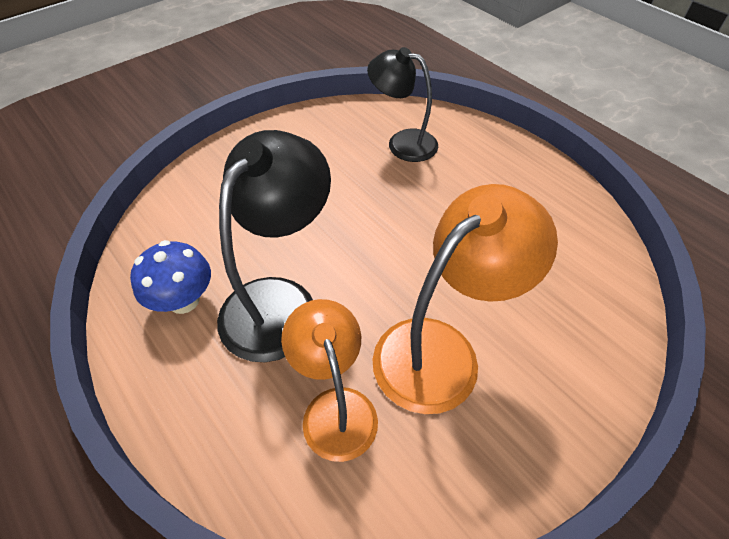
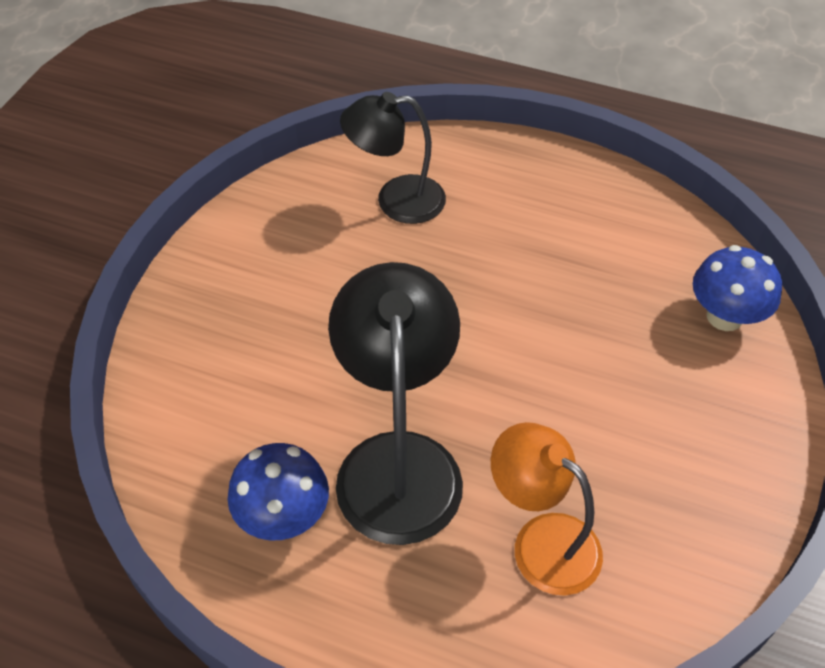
camera: 30 degrees left, 0 degrees up
orange lamp [373,184,558,414] -> none
none -> blue mushroom [693,245,782,331]

